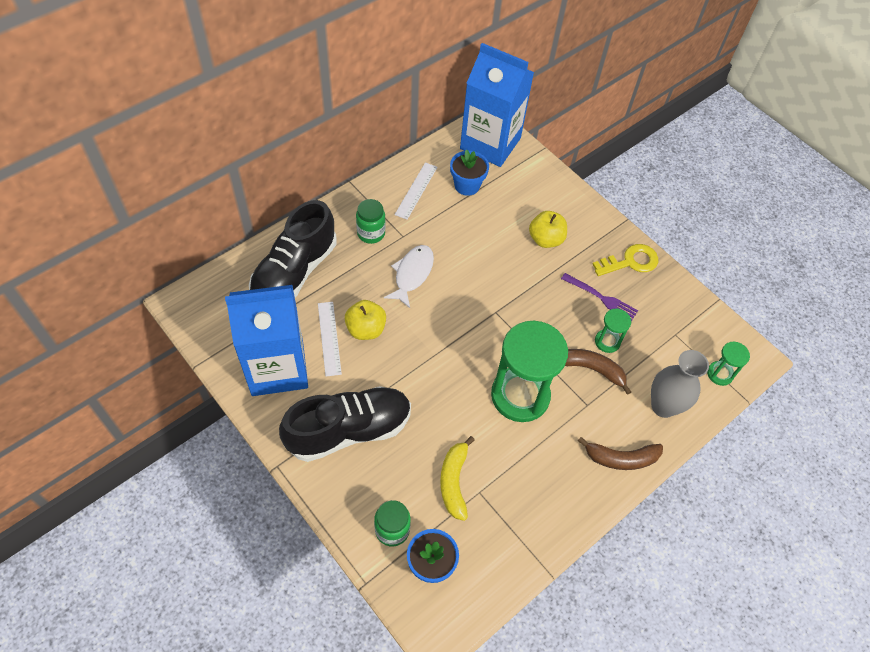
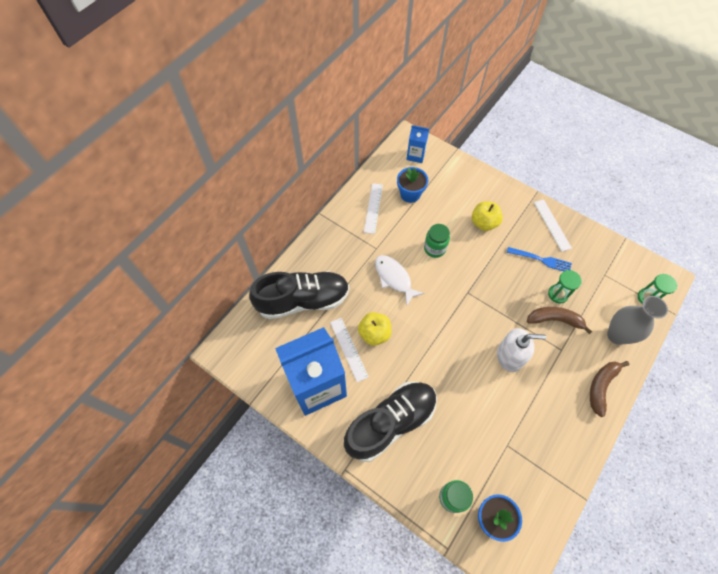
camera: 10 degrees left, 5 degrees up
black shoe [249,200,337,298] -> black shoe turned 120 degrees counterclockwise [249,271,349,319]
green jar [356,199,386,244] -> green jar moved to [424,224,450,258]
white fish [384,245,434,308] -> white fish turned 45 degrees counterclockwise [375,255,424,306]
yellow banana [440,436,475,521] -> none
blue carton [460,43,534,167] -> blue carton [406,125,429,163], size x0.44
green hourglass [491,321,568,422] -> white soap dispenser [497,328,546,372]
purple fork [561,273,638,322] -> blue fork [507,247,572,271]
brown banana [578,437,663,470] -> brown banana turned 135 degrees clockwise [590,361,629,417]
yellow key [592,244,658,276] -> white ruler [534,200,572,252]

